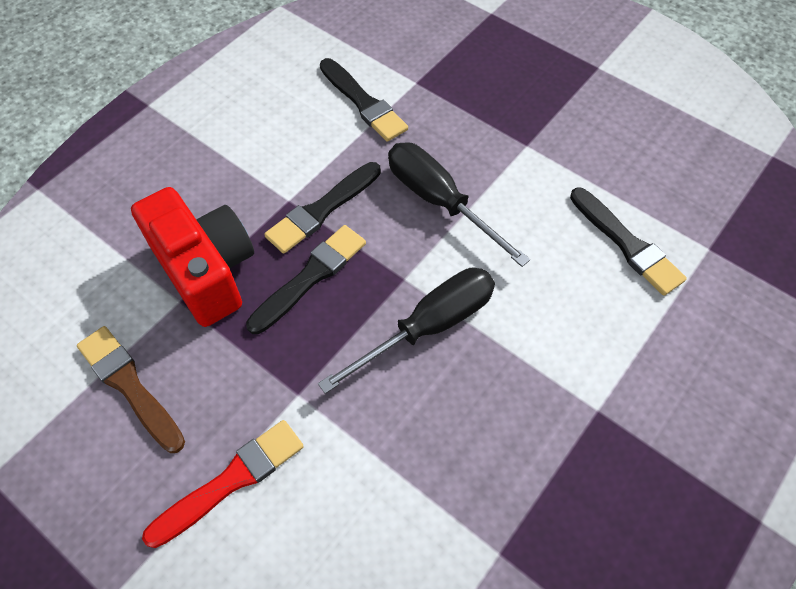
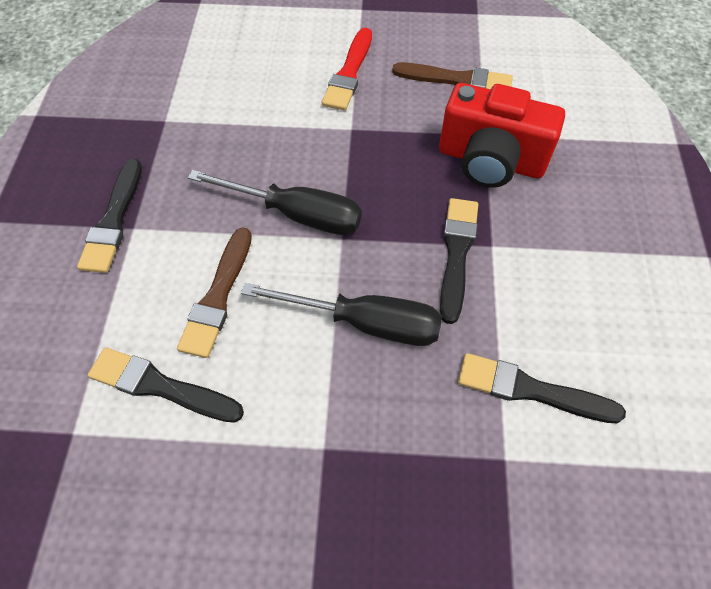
camera: 145 degrees right, 0 degrees up
black brush [246,225,366,334] -> black brush moved to [77,159,142,273]
black screwdriver [318,268,495,394] -> black screwdriver turned 90 degrees counterclockwise [188,170,362,235]
none -> brown brush [177,227,252,358]

